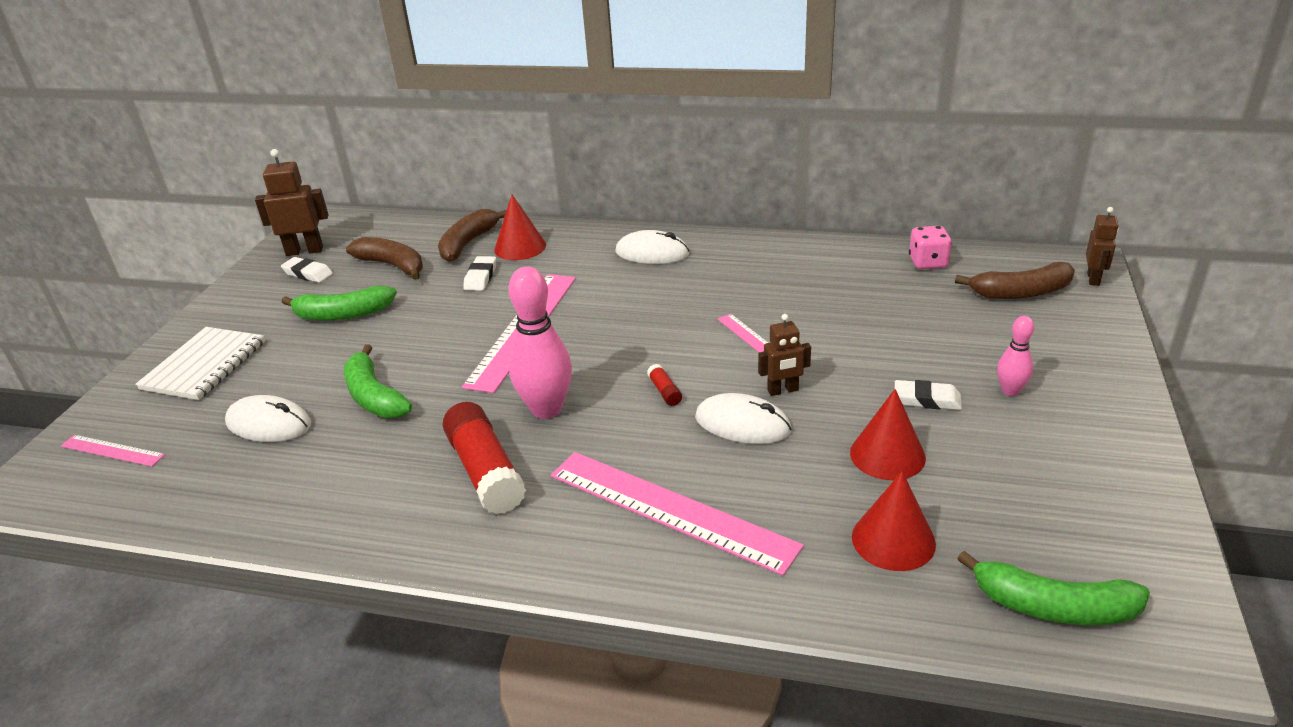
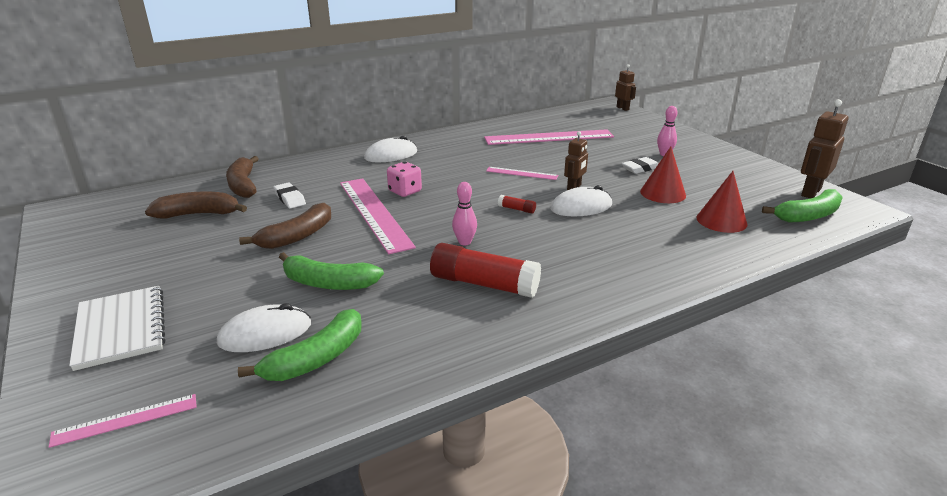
camera: 45 degrees left, 5 degrees down
brown robot [255,149,329,256] -> brown robot moved to [801,99,849,198]
white eraser [281,257,333,283] -> none
green banana [282,286,397,321] -> green banana moved to [238,309,362,381]
red cone [494,194,546,260] -> none
pink bowling pin [508,266,572,419] -> pink bowling pin [452,182,477,245], size x0.53
pink ruler [551,452,804,576] -> pink ruler moved to [484,129,614,145]
pink dice [909,226,952,269] -> pink dice moved to [387,162,422,197]
brown banana [955,262,1075,299] -> brown banana moved to [239,203,331,249]

